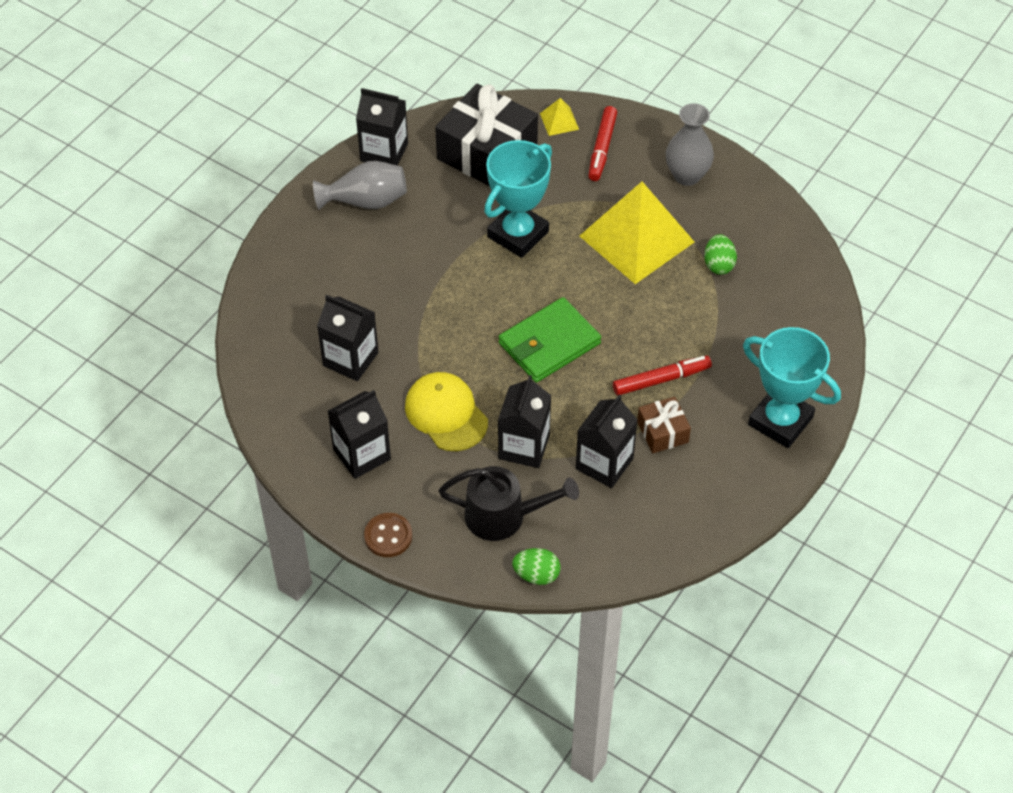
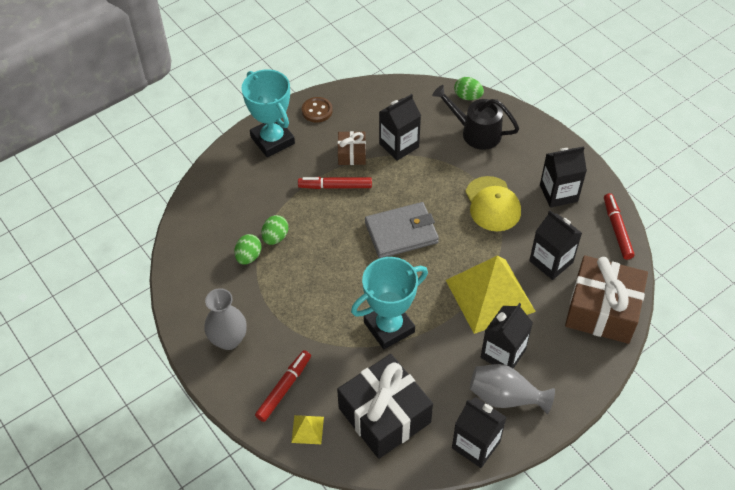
camera: 160 degrees left, 0 degrees up
brown button [364,513,412,557] -> brown button moved to [302,97,333,123]
black carton [498,375,551,468] -> black carton moved to [481,303,533,369]
green wallet [499,297,601,383] -> grey wallet [365,202,439,258]
yellow pyramid [580,182,694,284] -> yellow pyramid moved to [446,256,536,334]
none -> green egg [261,215,288,245]
none -> brown gift [565,255,648,344]
none -> red marker [604,193,635,260]

